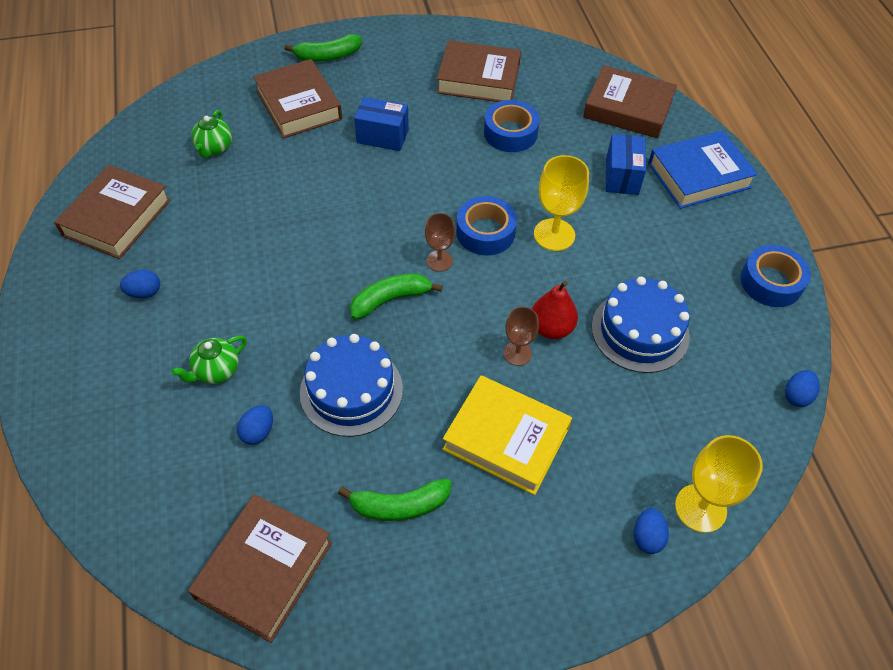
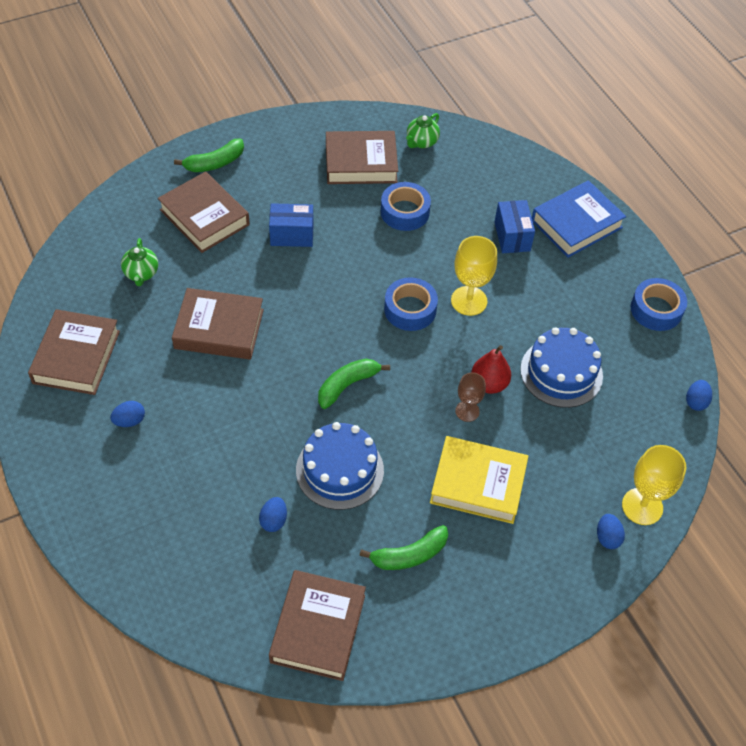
camera: 15 degrees left, 0 degrees up
green teapot [171,336,247,384] -> green teapot moved to [406,113,440,148]
brown goblet [425,213,455,272] -> none
brown book [583,65,677,138] -> brown book moved to [172,288,264,360]

